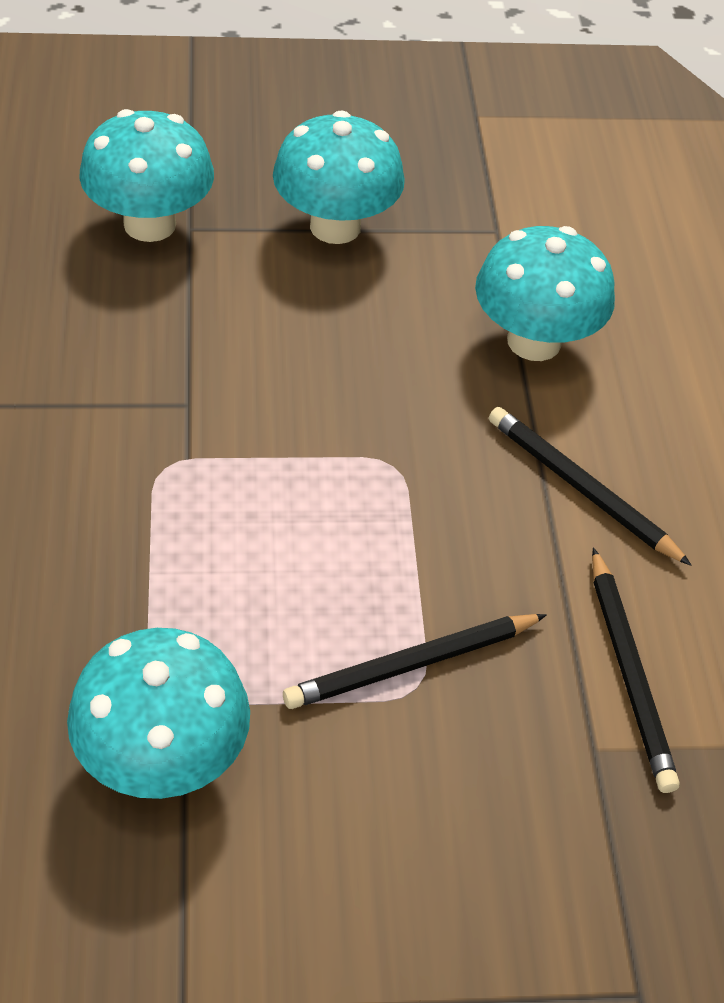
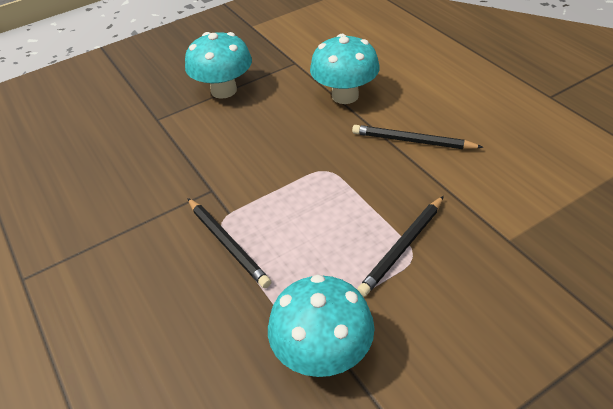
camera: 20 degrees left, 5 degrees down
turquoise mushroom [79,109,214,242] -> none
black pencil [592,547,680,793] -> black pencil moved to [187,198,271,288]

